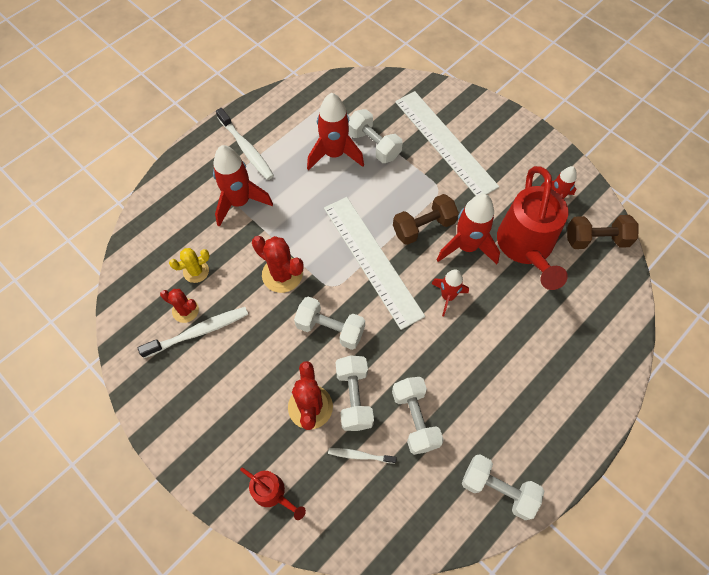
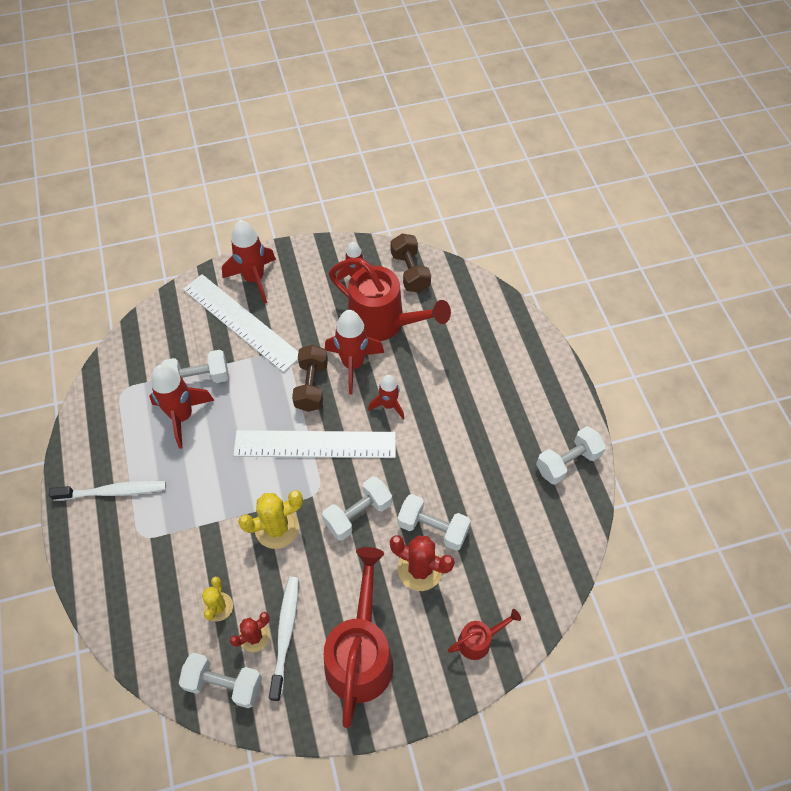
camera: 60 degrees left, 5 degrees down
red rocket [213,145,273,227] -> red rocket moved to [222,220,276,304]
red cactus [252,236,303,293] -> yellow cactus [238,490,303,549]
white toothbrush [328,448,397,464] -> none
white dumbbell [392,377,444,455] -> white dumbbell moved to [179,653,262,708]
white ruler [395,91,499,196] -> white ruler turned 45 degrees clockwise [183,274,298,373]
brown dumbbell [567,215,638,249] -> brown dumbbell turned 45 degrees counterclockwise [391,234,431,292]
none -> red watering can [324,547,393,728]

